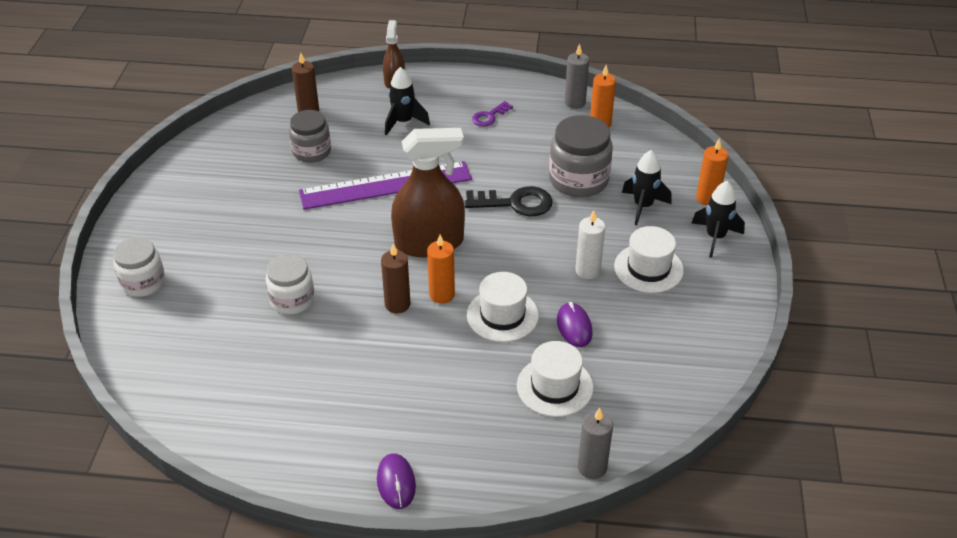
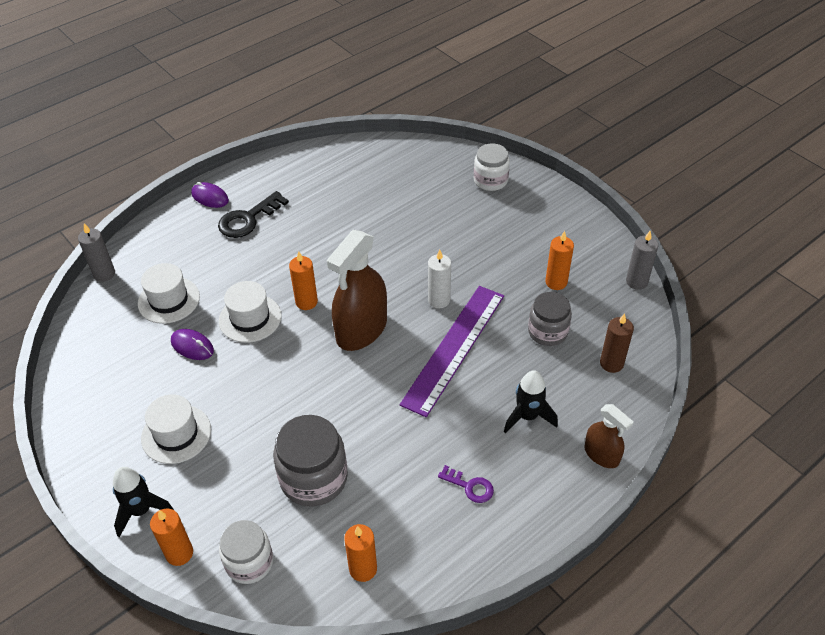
camera: 135 degrees right, 5 degrees up
white jar [265,254,315,314] -> white jar moved to [219,520,273,584]
brown candle [381,244,411,313] -> none
black key [464,186,553,216] -> black key moved to [218,191,289,238]
purple key [472,101,513,126] -> purple key turned 120 degrees clockwise [438,465,494,503]
grey candle [565,44,589,109] -> grey candle moved to [626,231,658,290]
white candle [575,210,605,279] -> white candle moved to [428,250,451,308]
black rocket [622,150,672,225] -> none
none -> orange candle [545,231,574,290]

